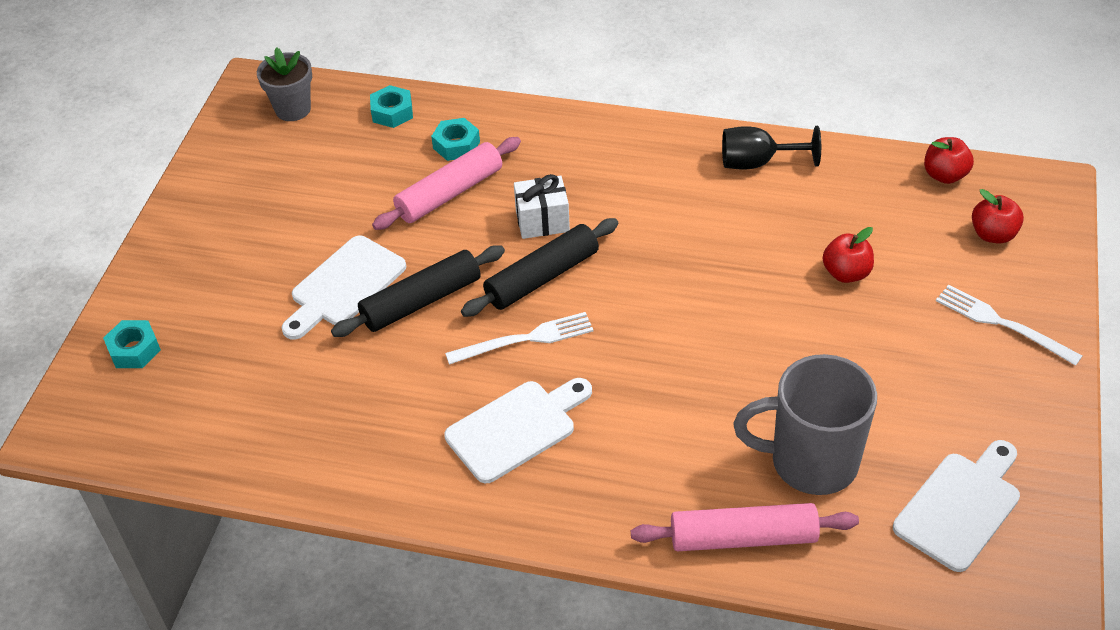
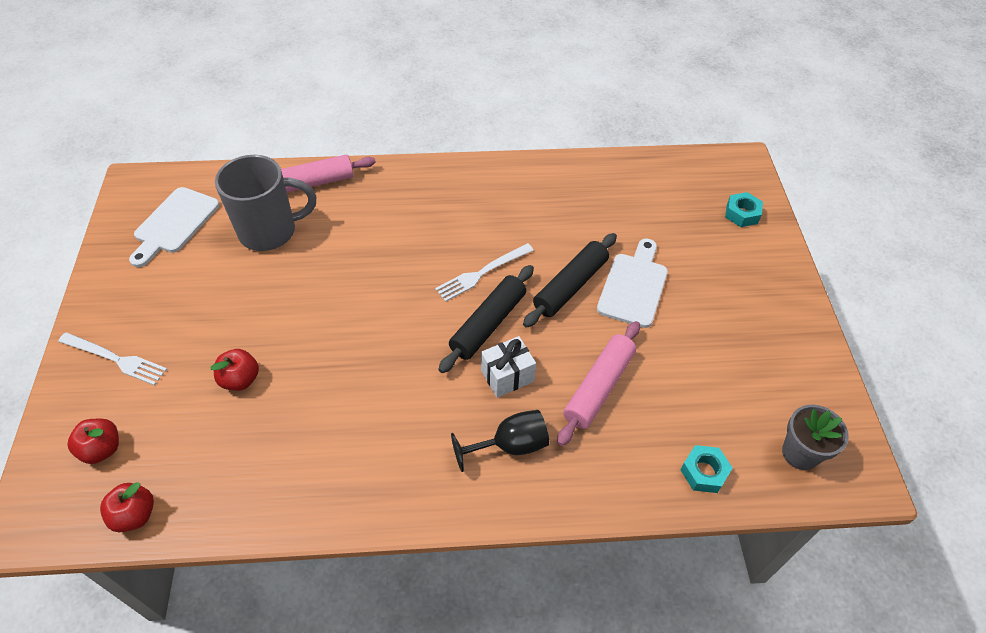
camera: 160 degrees right, 5 degrees up
turquoise nut [431,118,480,161] -> none
white cutting board [444,378,592,483] -> none
black goblet [722,126,821,170] -> black goblet moved to [451,410,549,472]

